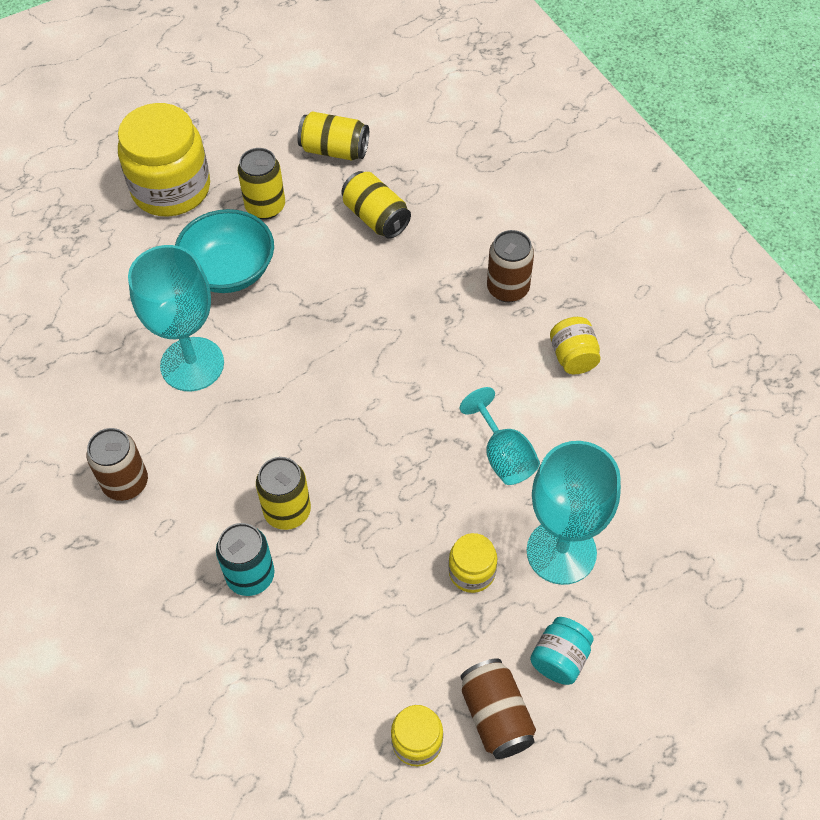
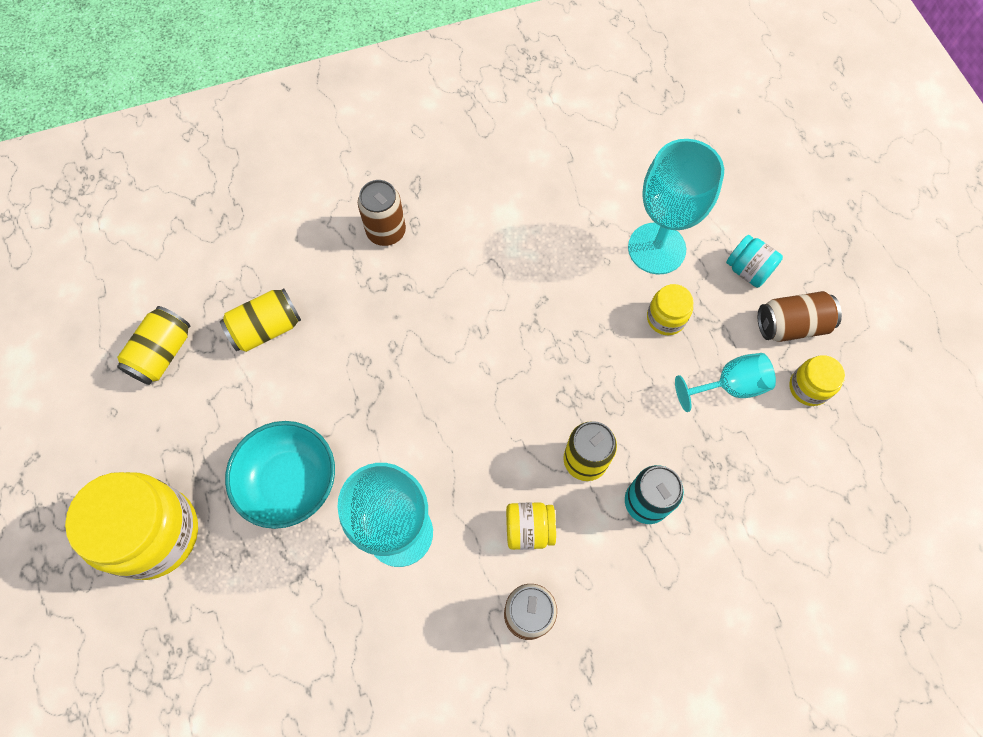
camera: 80 degrees left, 10 degrees up
yellow can [238,148,285,219] -> none
turquoise goblet [460,387,540,485] -> turquoise goblet moved to [675,353,776,412]
yellow jar [550,317,601,374] -> yellow jar moved to [506,502,556,550]

